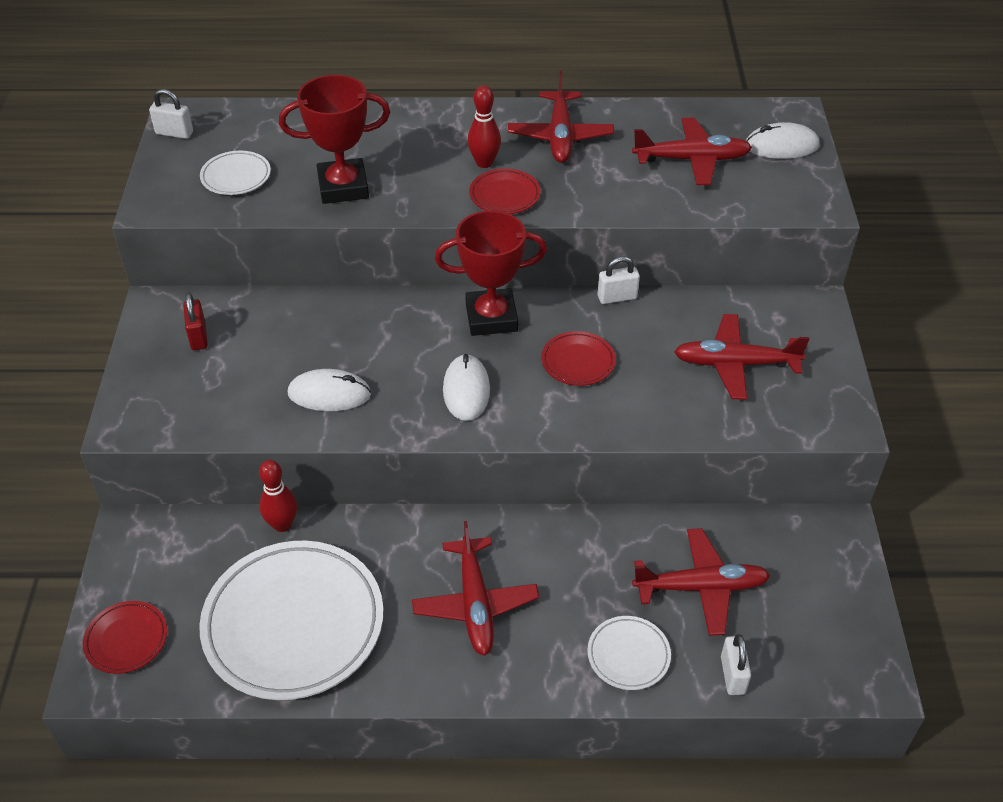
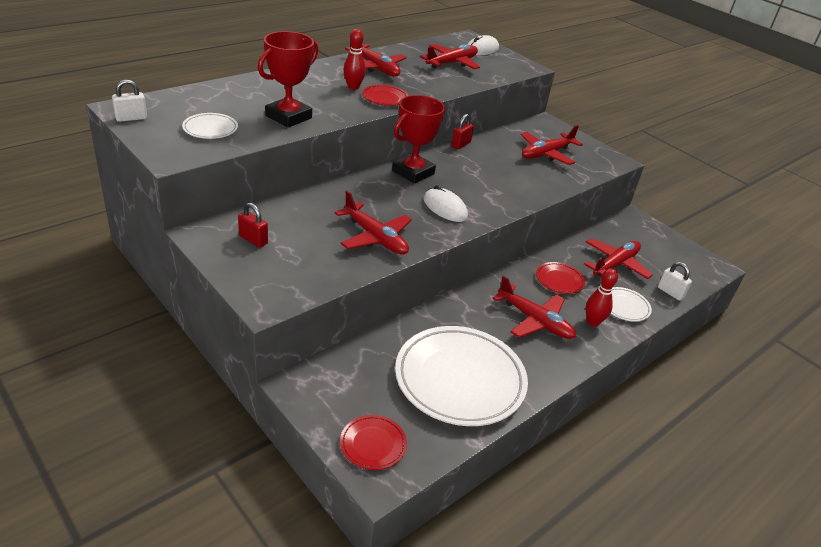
camera: 45 degrees left, 10 degrees down
red bowling pin [259,460,297,532] -> red bowling pin moved to [586,268,618,327]
white mouse [288,369,371,411] -> red plane [335,191,412,255]
red plate [541,331,616,386] -> red plate moved to [536,262,585,294]
white padlock [598,256,640,304] -> red padlock [451,114,474,149]

